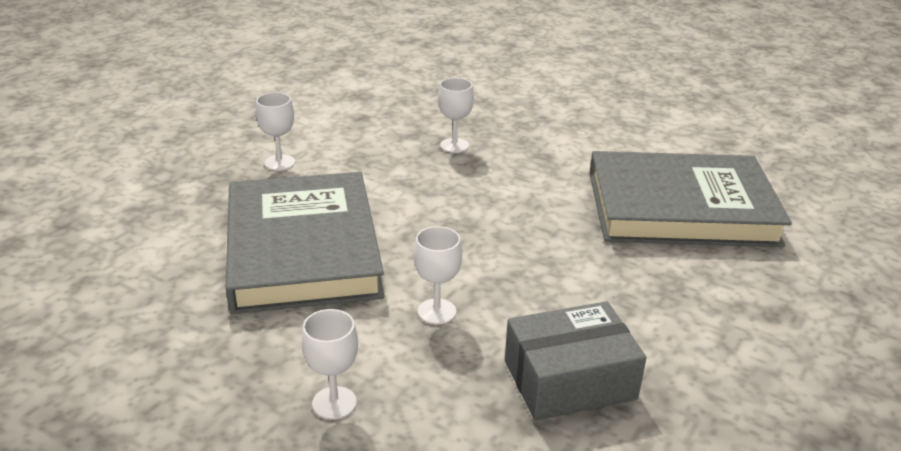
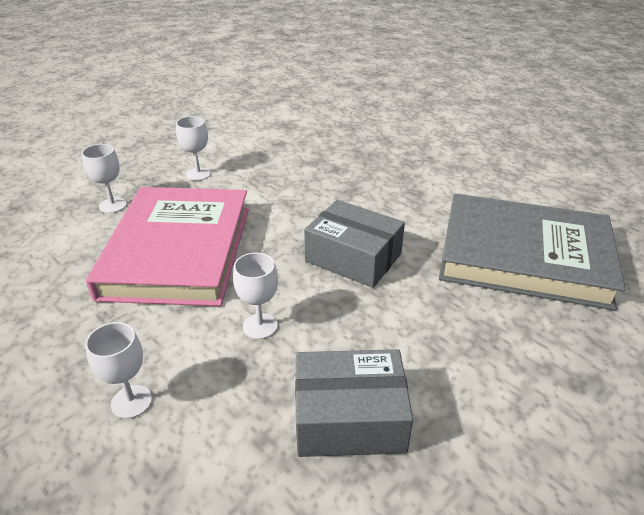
camera: 15 degrees right, 5 degrees up
grey book [225,172,384,314] -> pink book [86,187,249,306]
white goblet [438,78,474,153] -> white goblet moved to [82,144,127,213]
none -> grey box [304,200,405,288]

